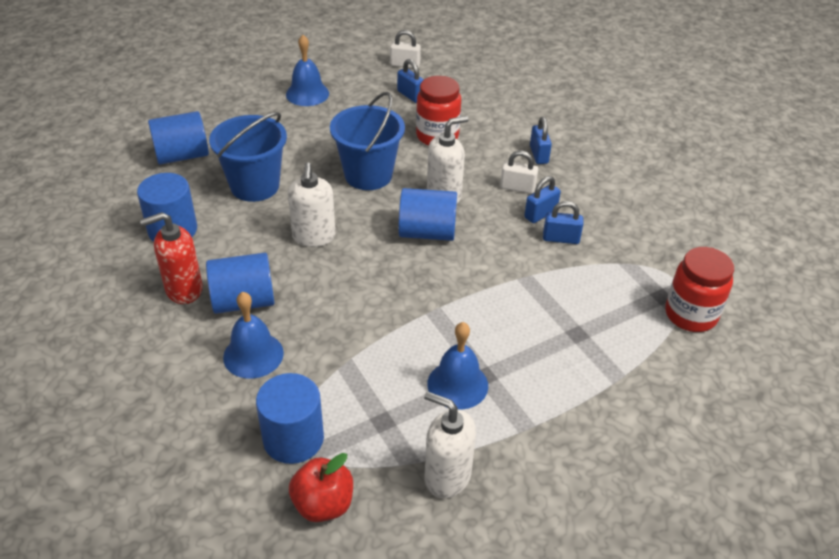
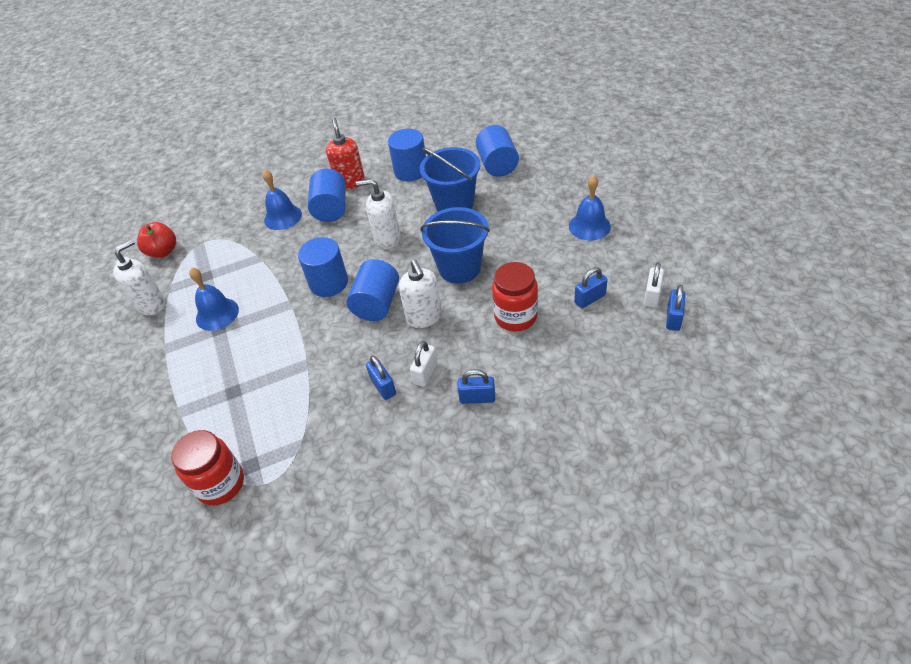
camera: 105 degrees right, 5 degrees up
blue cylinder [256,373,324,464] -> blue cylinder moved to [298,237,348,297]
blue padlock [543,201,583,244] -> blue padlock moved to [666,285,685,331]

